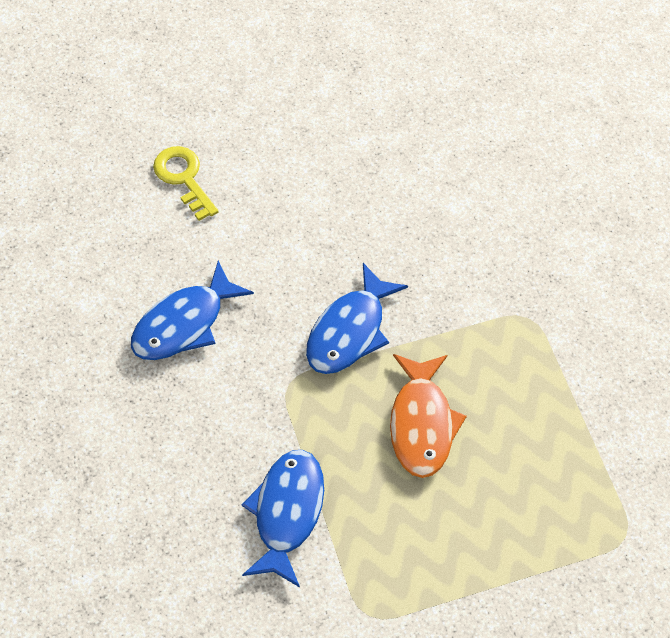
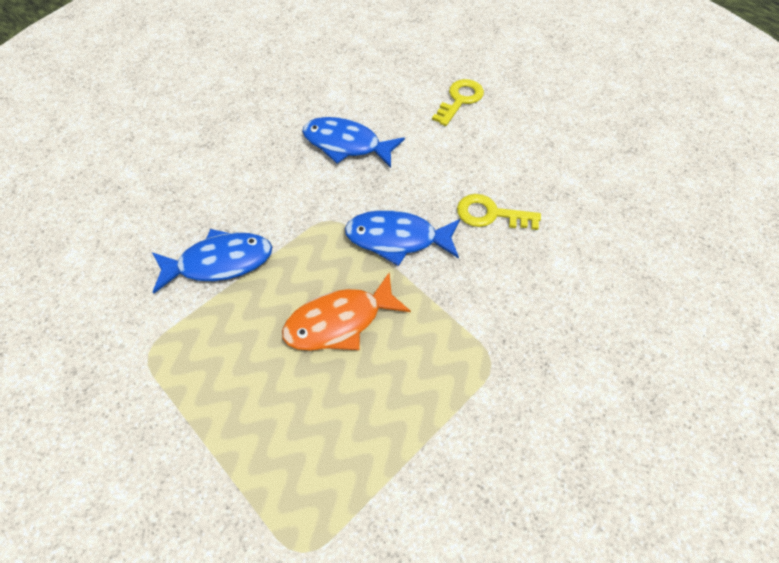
camera: 65 degrees right, 0 degrees up
none -> yellow key [457,194,541,230]

